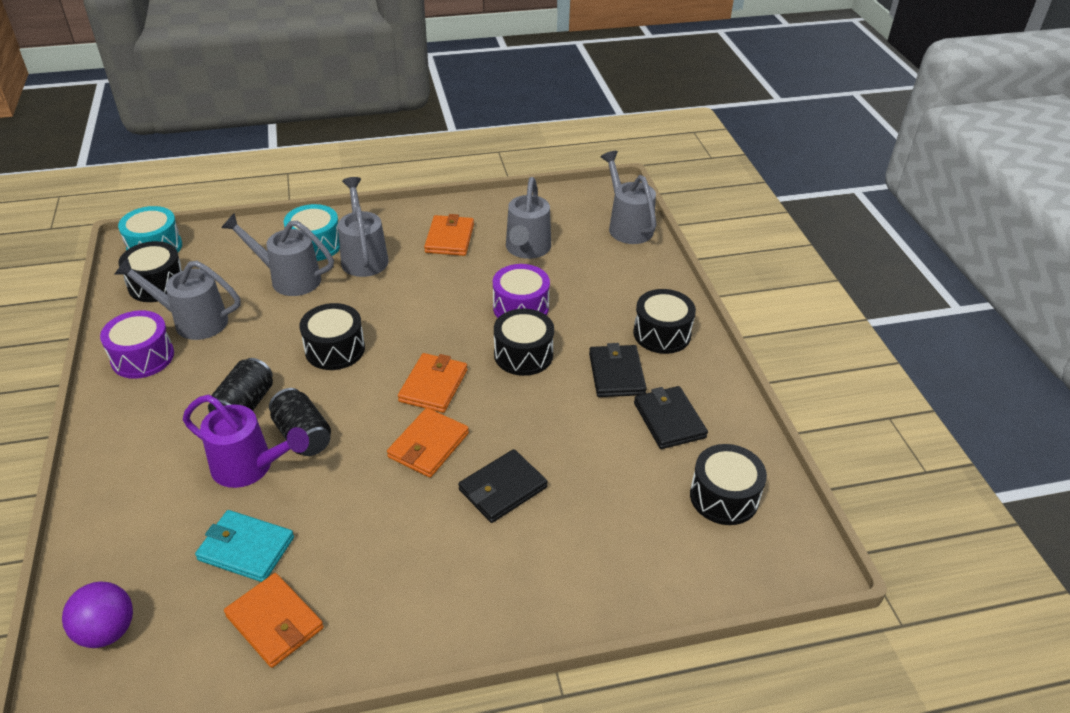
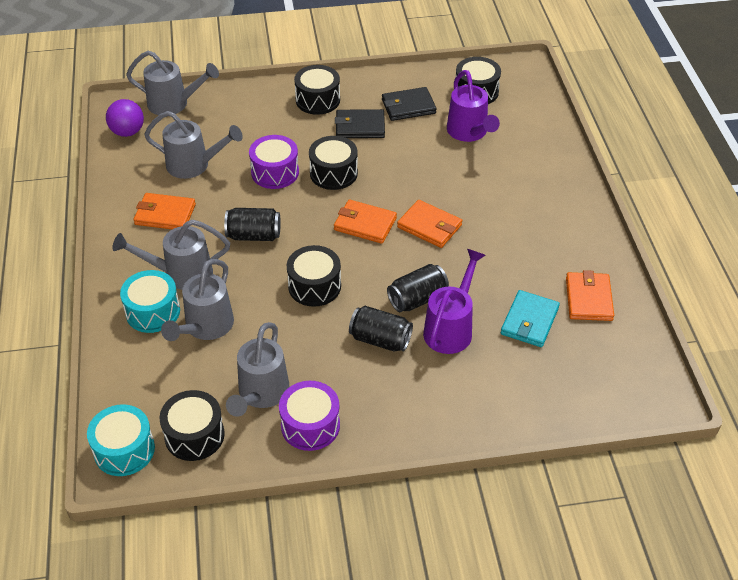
camera: 85 degrees left, 5 degrees up
purple ball [62,581,133,648] -> purple ball moved to [106,99,144,137]
orange wallet [224,573,324,668] -> orange wallet turned 45 degrees counterclockwise [566,270,614,321]
black wallet [458,449,548,523] -> none
grey watering can [601,151,656,244] -> grey watering can turned 150 degrees counterclockwise [126,51,219,115]
none -> black can [224,208,280,241]
none -> purple watering can [447,70,500,142]

